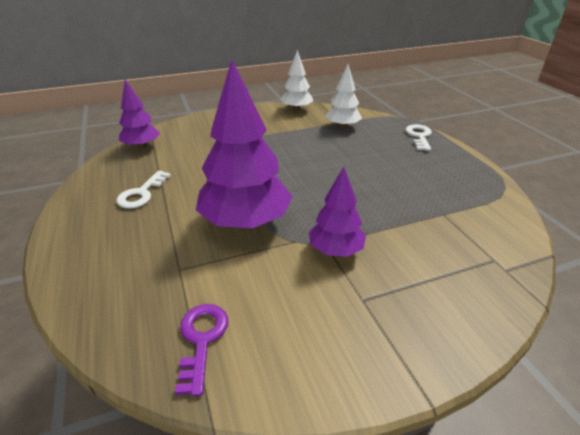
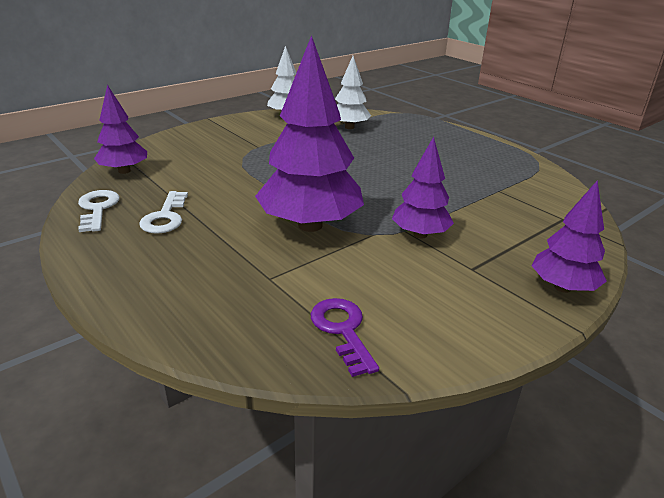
camera: 20 degrees left, 5 degrees down
white key [405,124,432,151] -> white key moved to [78,190,119,232]
none -> purple tree [532,180,607,293]

